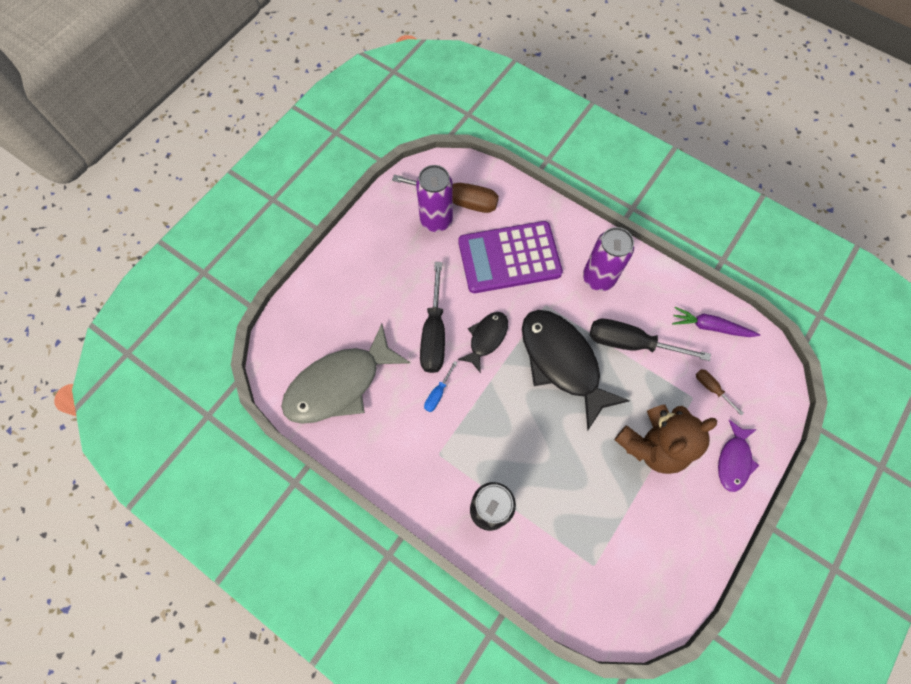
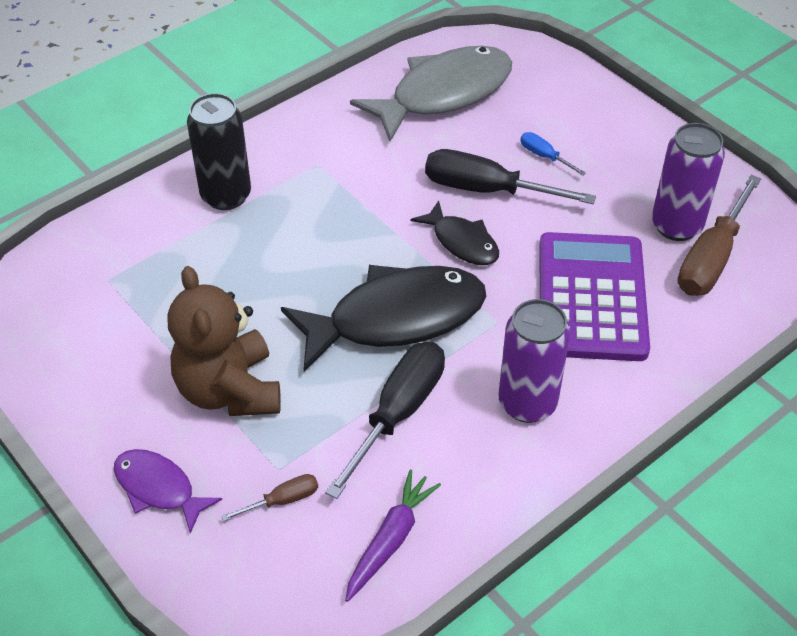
camera: 105 degrees right, 20 degrees down
grey fish [281,324,410,424] -> grey fish turned 75 degrees clockwise [350,46,512,142]
blue screwdriver [424,361,457,412] -> blue screwdriver moved to [521,132,586,176]

